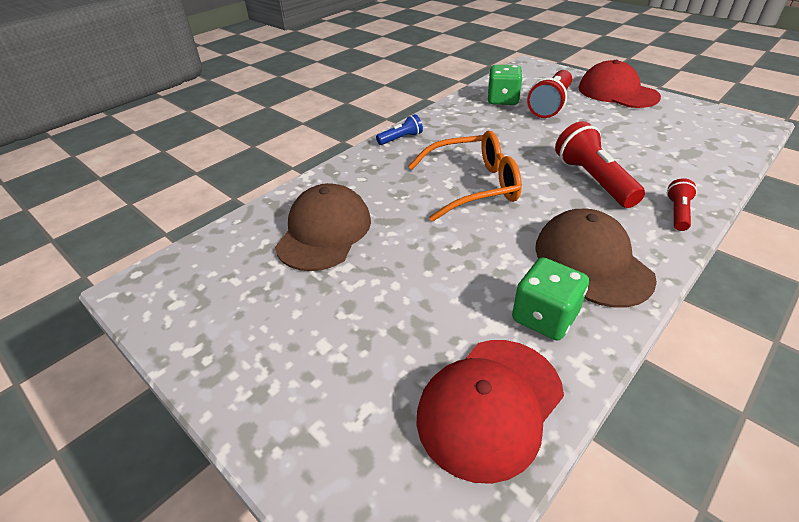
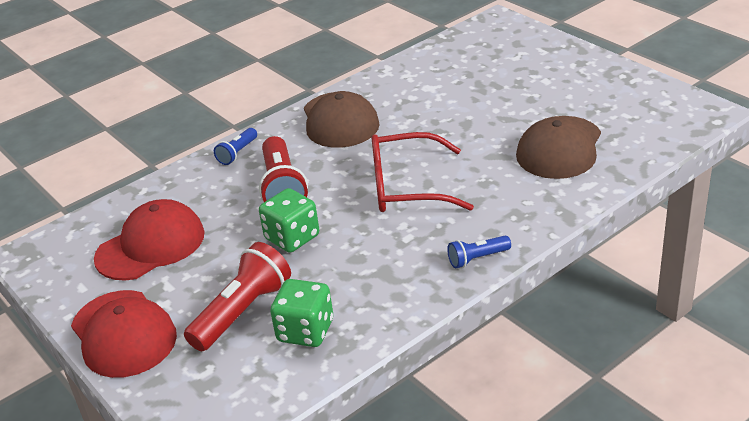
camera: 170 degrees left, 5 degrees down
orange glasses [408,131,522,222] -> red glasses [372,132,474,212]
red cap [417,340,564,484] -> red cap moved to [94,199,205,280]
green dice [512,257,589,341] -> green dice moved to [259,188,319,253]
red flashlight [667,178,697,231] -> blue flashlight [214,128,257,165]

